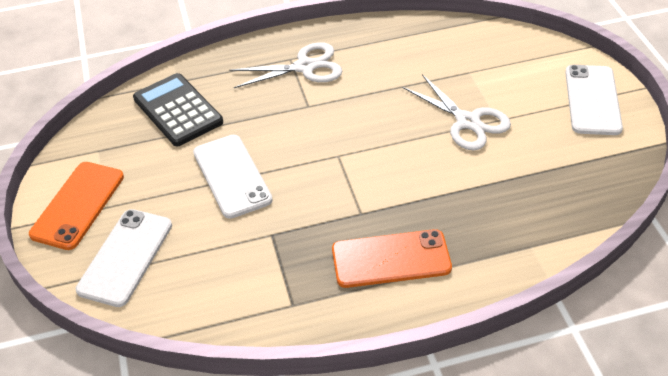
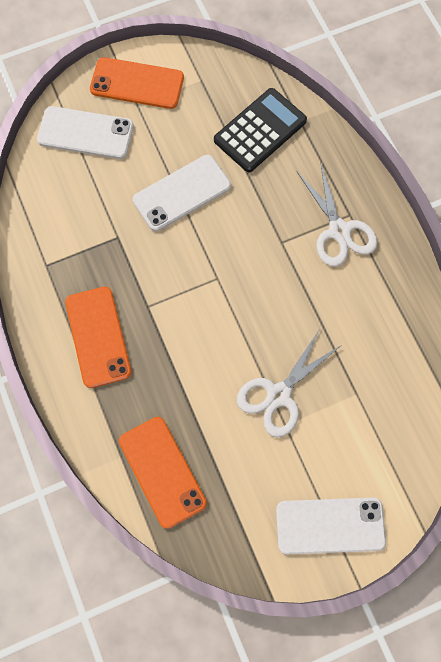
camera: 80 degrees right, 25 degrees up
none -> orange phone [119,417,207,529]

